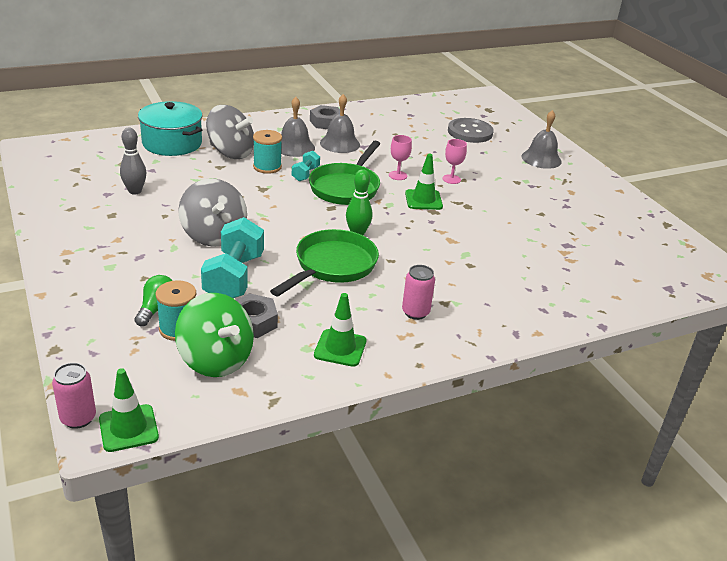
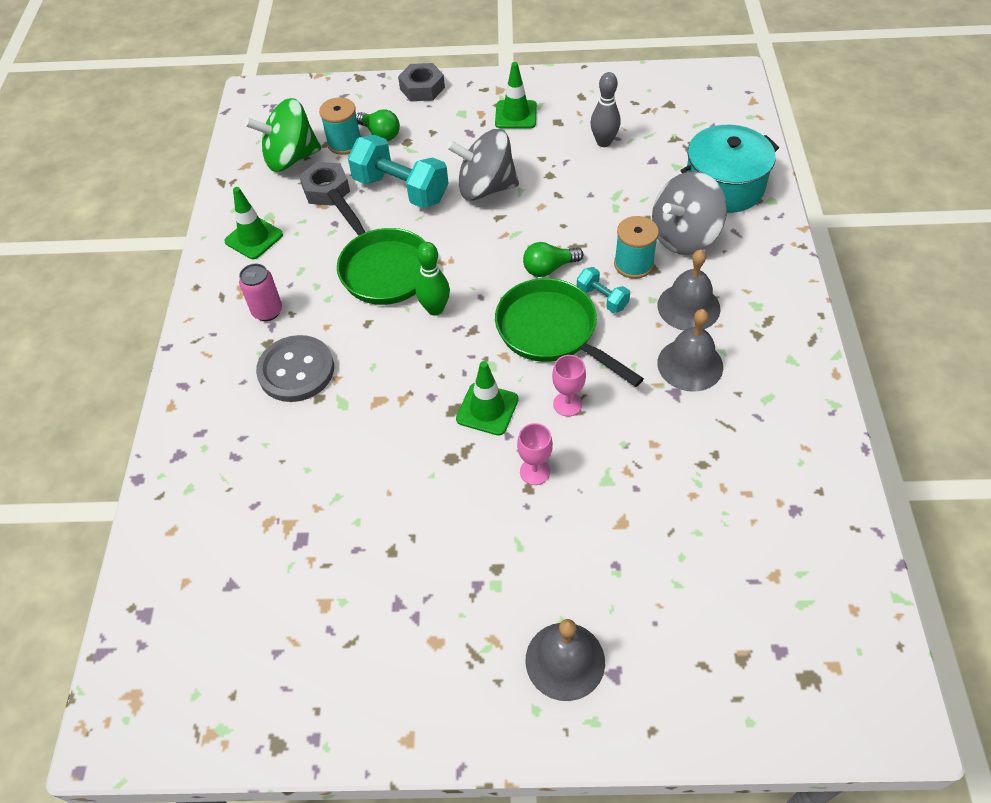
camera: 120 degrees right, 20 degrees up
pink can [52,363,96,429] -> none
green traffic cone [99,368,159,452] -> green traffic cone moved to [495,62,537,129]
grey nut [310,105,340,129] -> grey nut moved to [398,63,445,101]
grey button [448,118,494,143] -> grey button moved to [256,335,334,402]
none -> green light bulb [523,242,583,277]

